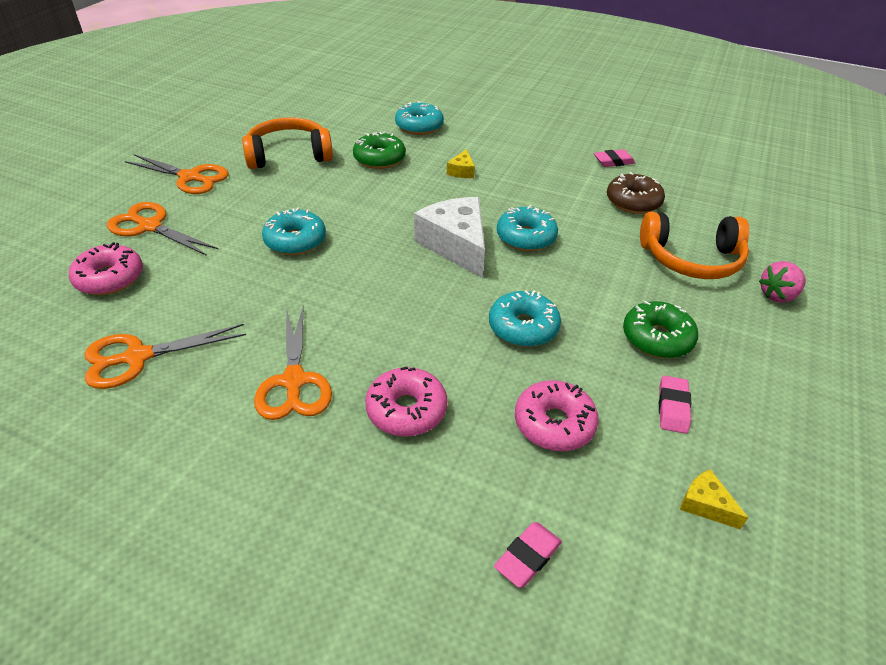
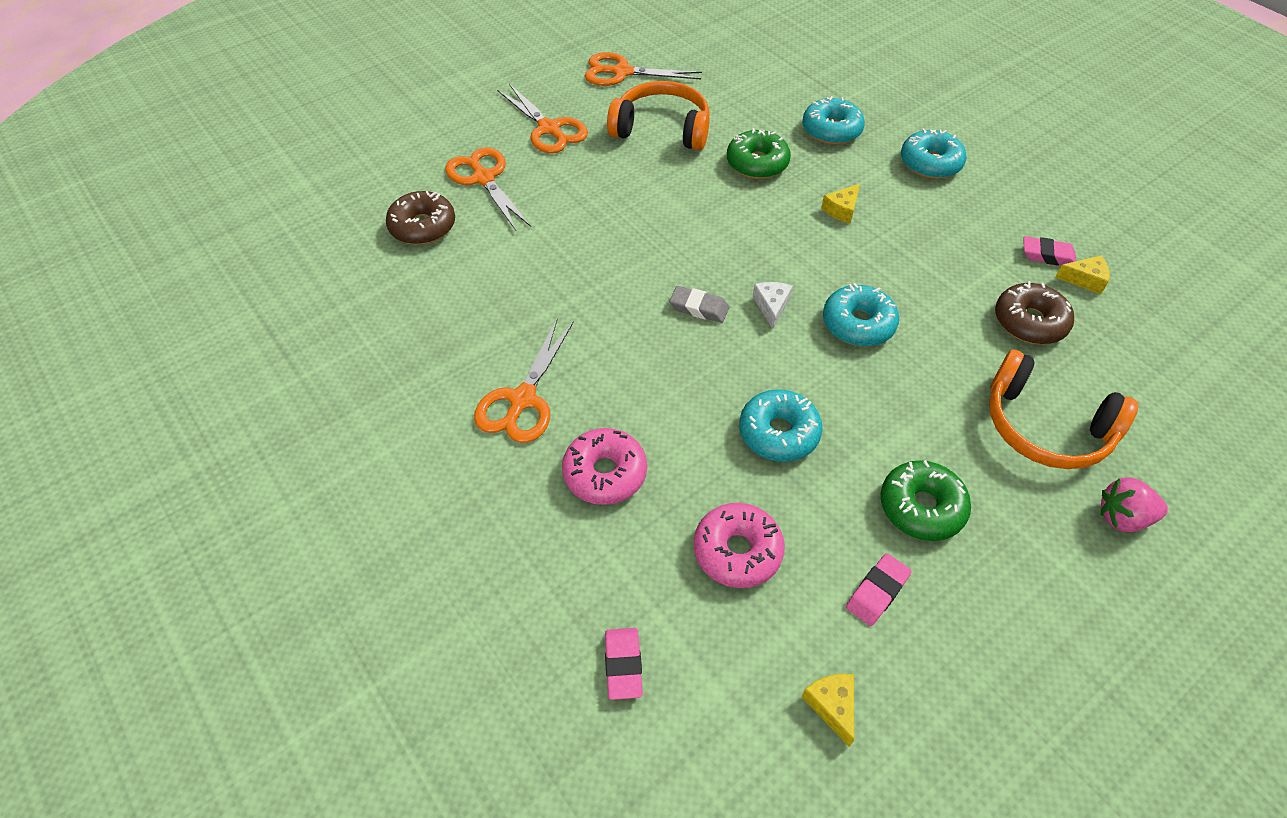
camera: 30 degrees right, 10 degrees up
pink donut [69,242,143,295] -> brown donut [386,191,455,245]
orange scissors [85,324,246,389] -> orange scissors moved to [585,52,702,86]
turquoise donut [262,208,326,255] -> turquoise donut moved to [901,128,967,179]
white cheese [414,197,485,278] -> white cheese [753,282,793,329], size x0.45
pink eraser [494,522,562,588] -> pink eraser turned 75 degrees counterclockwise [605,628,643,700]
none -> grey eraser [670,286,729,323]
none -> yellow cheese [1055,255,1110,295]

